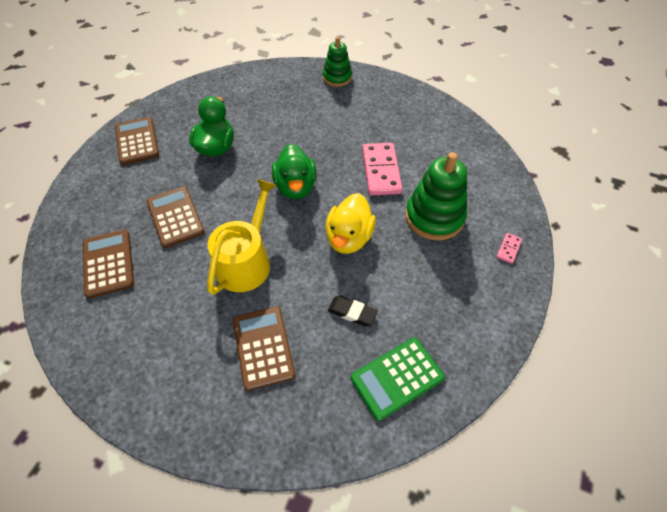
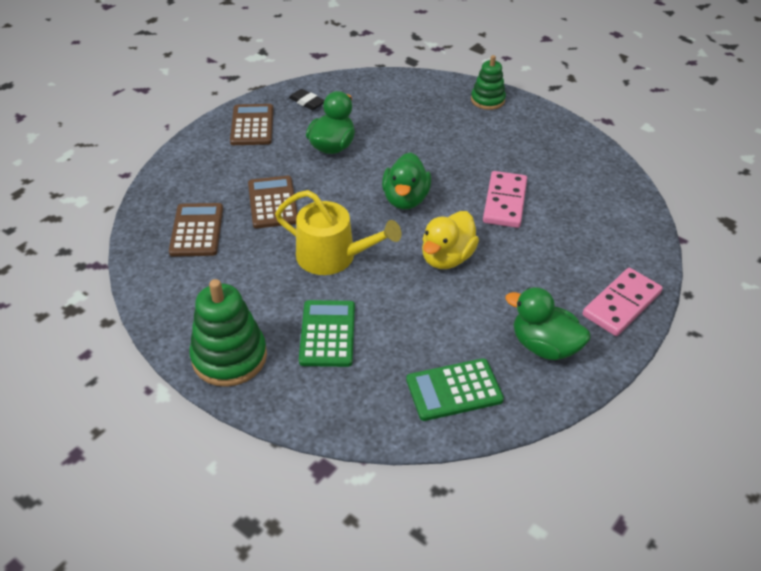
camera: 15 degrees right, 10 degrees down
yellow watering can [207,179,276,295] -> yellow watering can turned 75 degrees clockwise [275,190,402,275]
brown calculator [233,306,296,391] -> green calculator [299,300,355,367]
black eraser [328,295,378,326] -> black eraser moved to [289,89,324,110]
green stacking toy [406,152,467,240] -> green stacking toy moved to [189,279,267,387]
pink domino [497,233,522,264] -> pink domino [583,268,663,336], size x2.24
none -> green duck [505,287,591,360]

